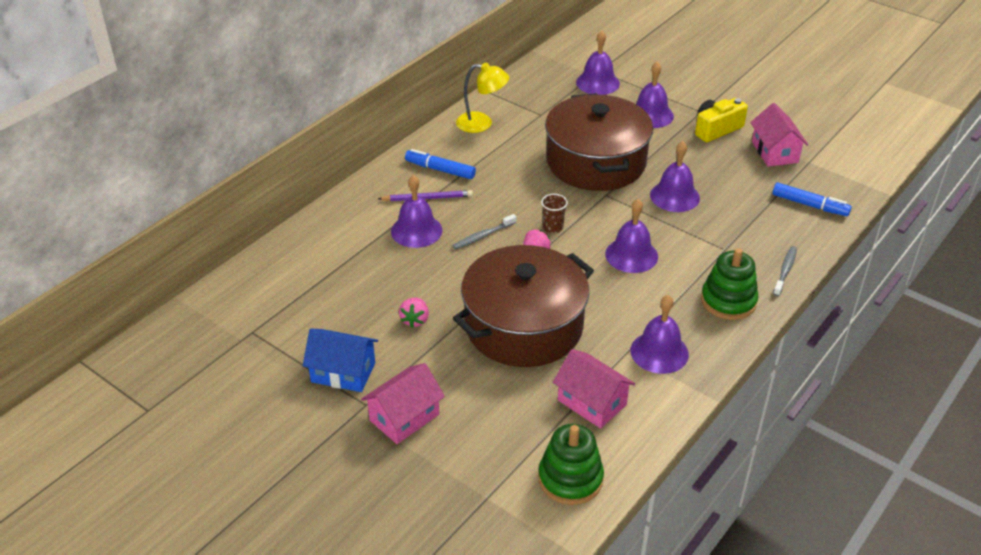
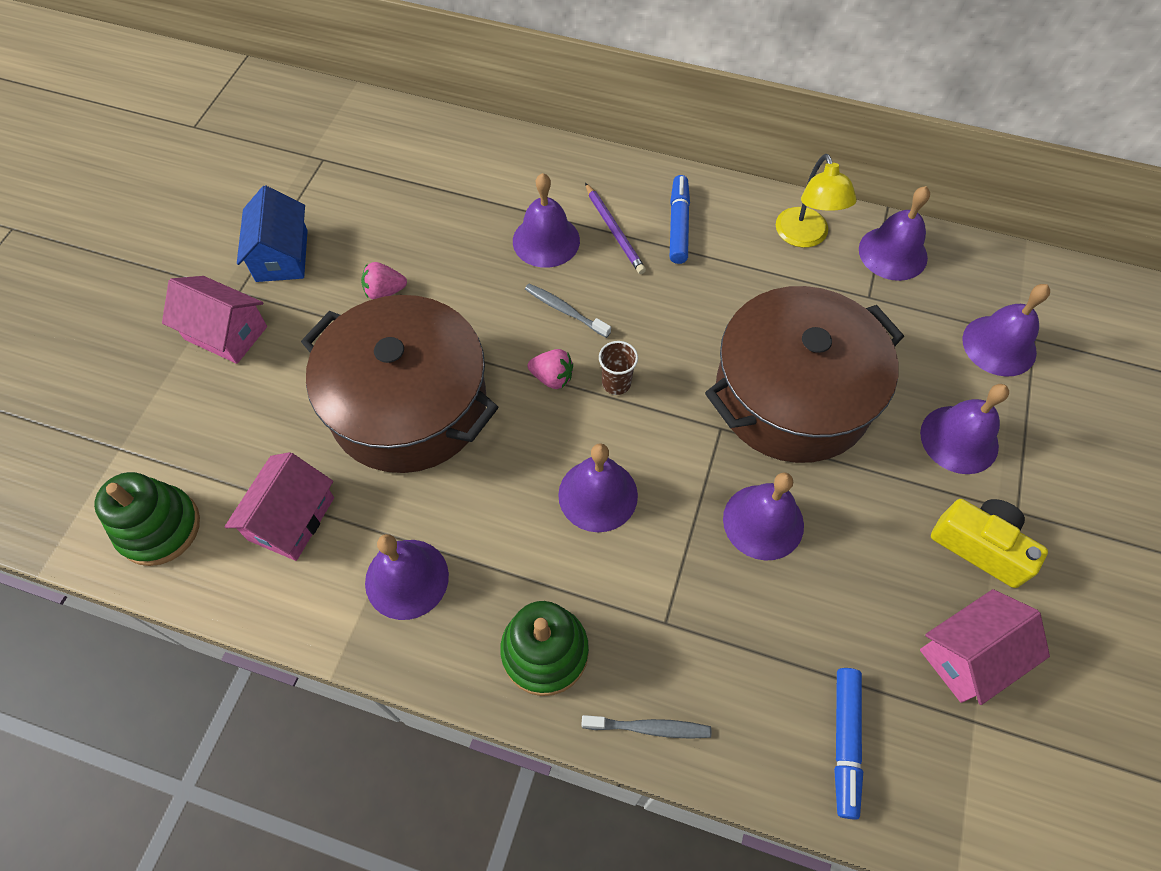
camera: 70 degrees right, 20 degrees up
none -> purple bell [859,186,930,281]

